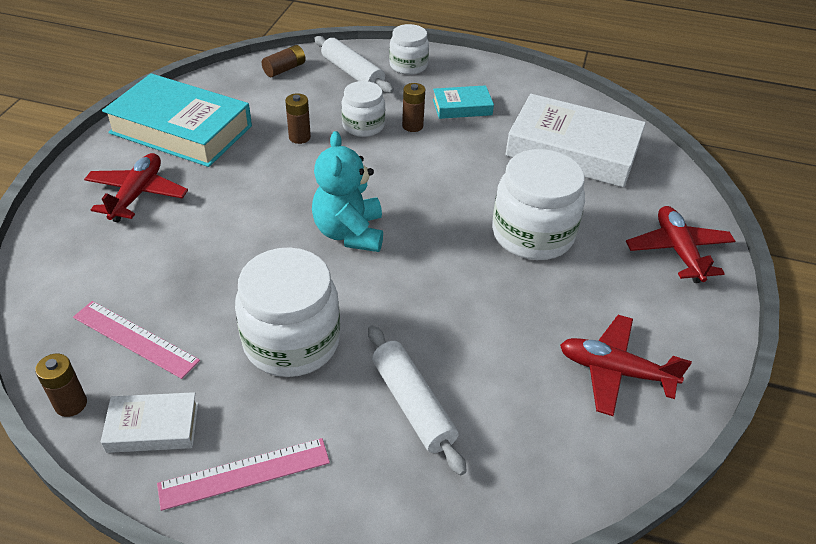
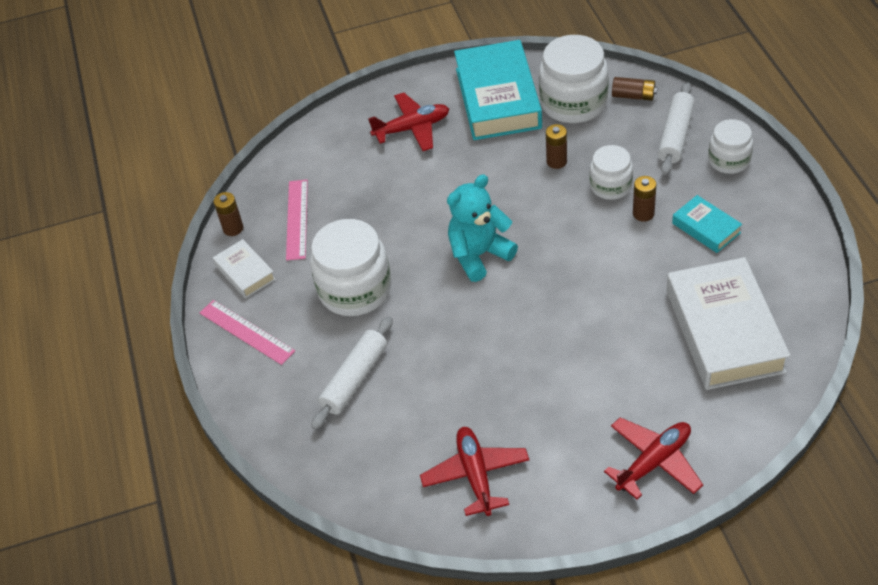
camera: 65 degrees right, 5 degrees up
white jar [492,149,585,260] -> white jar moved to [539,35,609,123]

